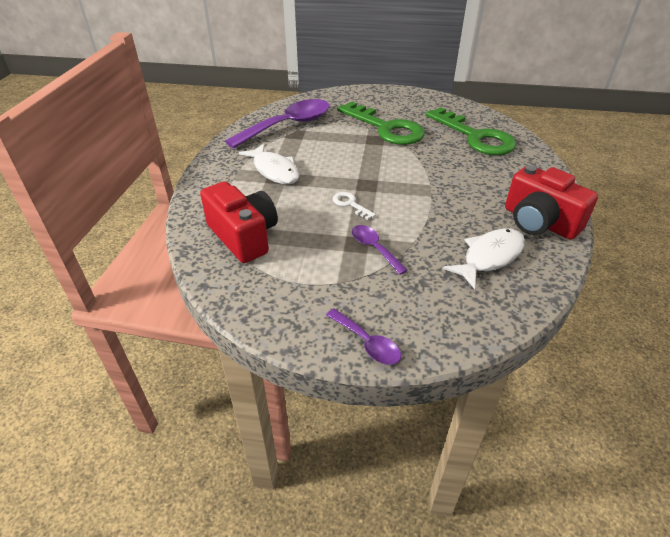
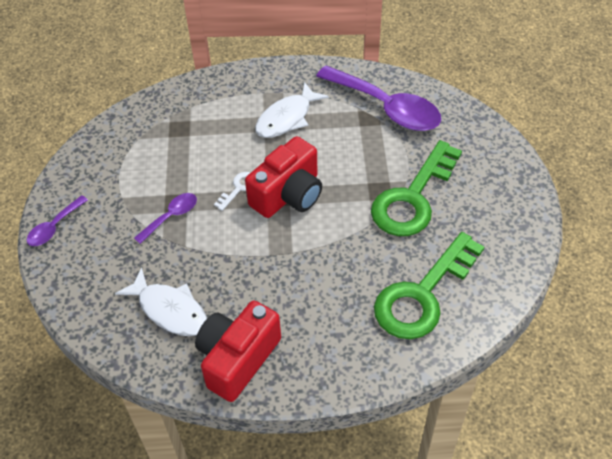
camera: 80 degrees right, 10 degrees up
red camera [200,181,278,263] -> red camera moved to [245,136,322,218]

